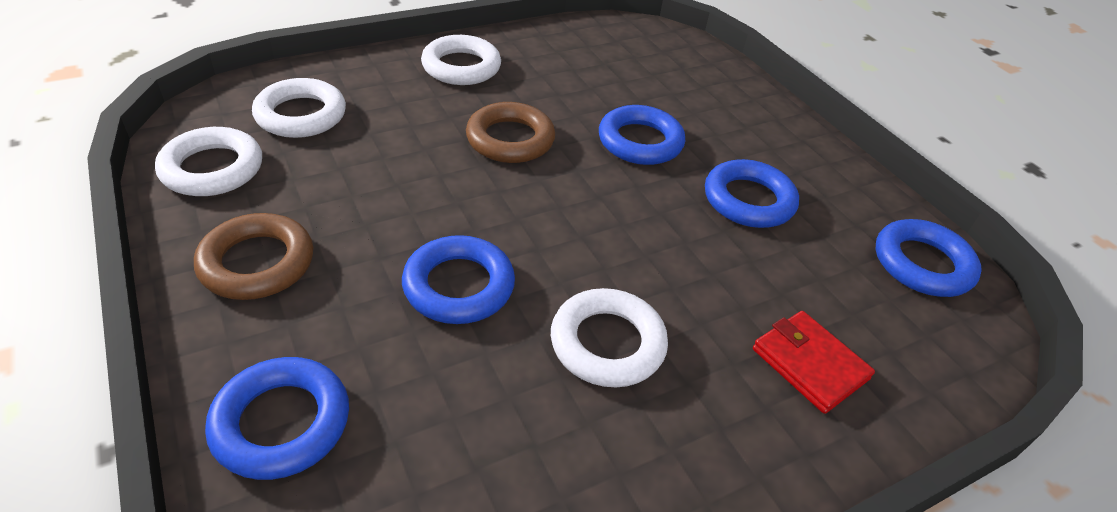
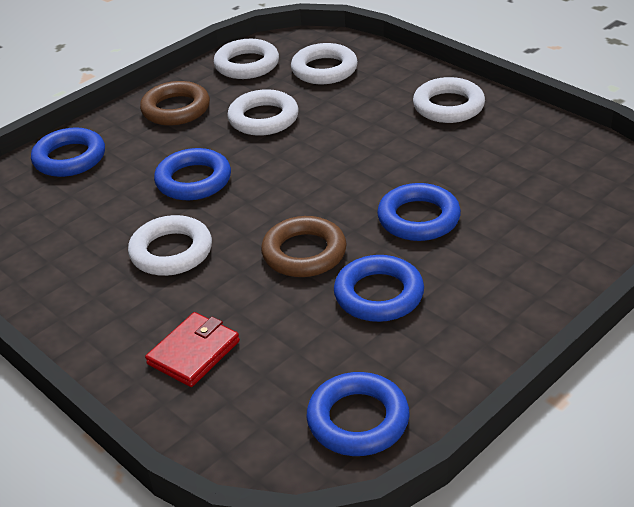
camera: 80 degrees right, 5 degrees down
brown ring [466,102,555,163] -> brown ring moved to [261,216,347,277]
none -> white ring [227,89,299,136]

